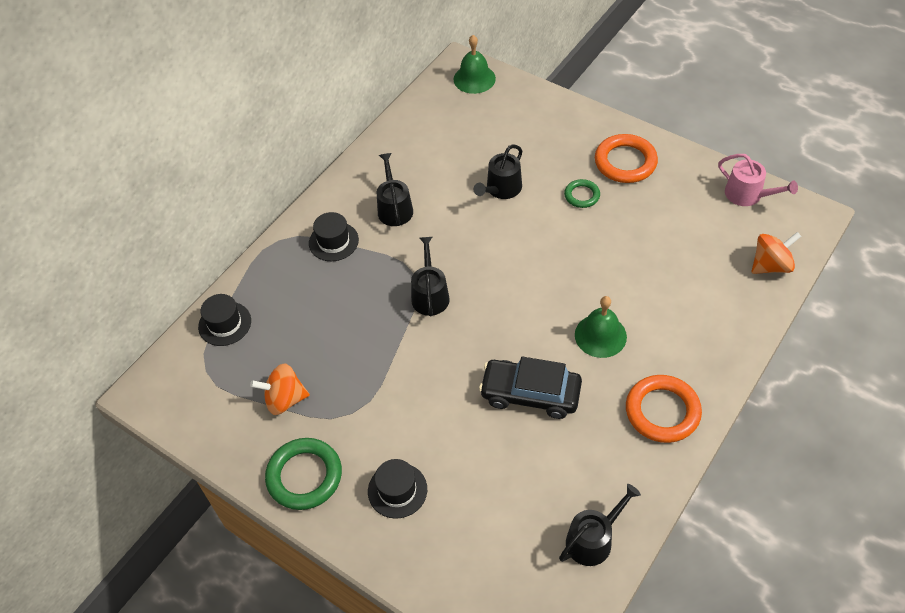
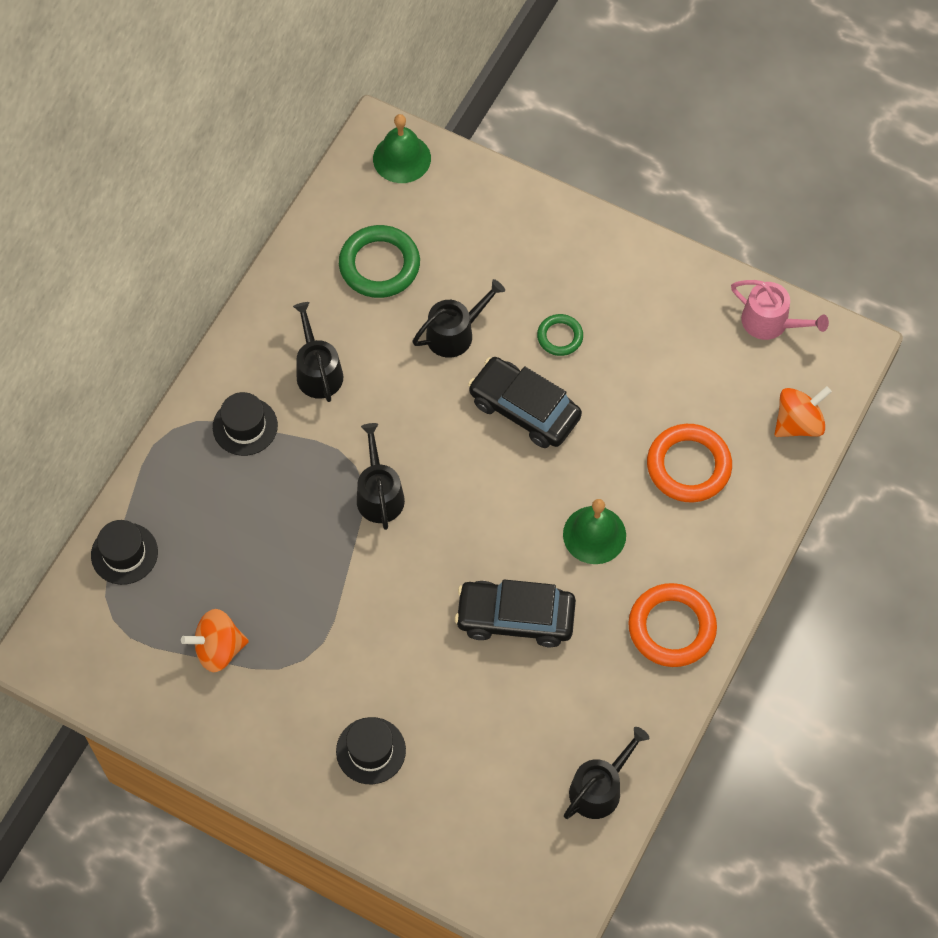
camera: 10 degrees left, 10 degrees up
green ring [265,438,342,510] -> green ring moved to [339,225,420,298]
black watering can [474,144,522,199] -> black watering can turned 150 degrees counterclockwise [412,279,505,358]
orange ring [595,134,658,183] -> orange ring moved to [647,424,732,503]
none -> black car [468,357,582,448]

